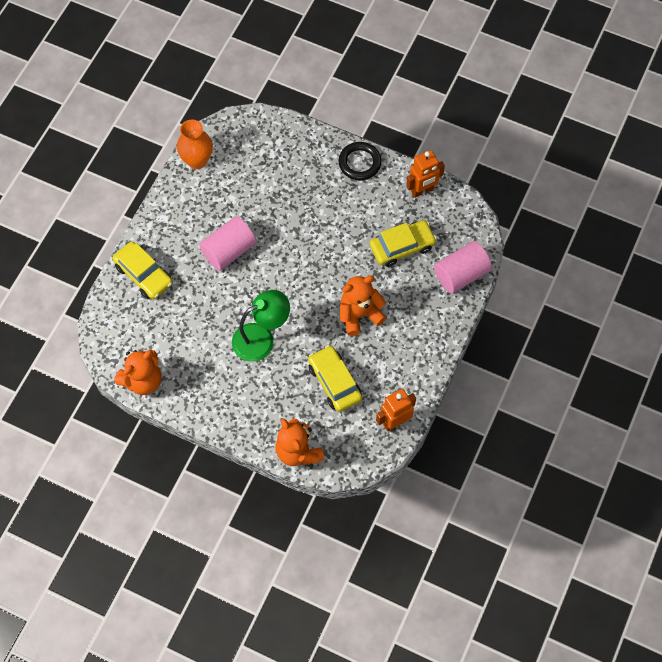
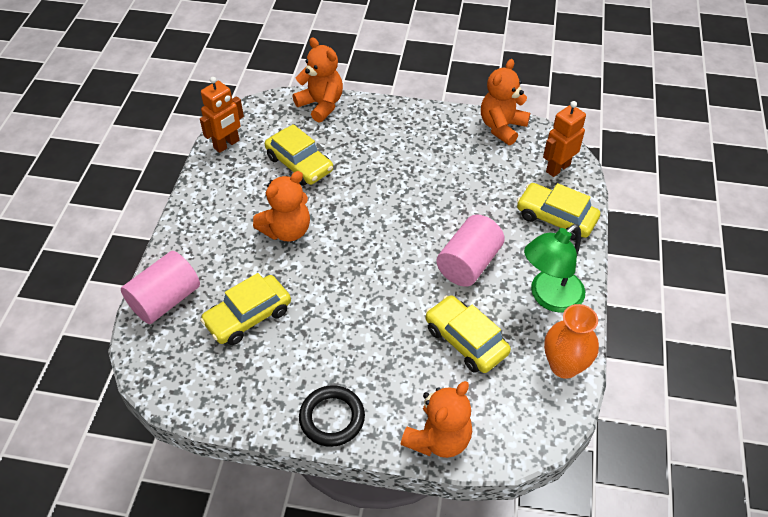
camera: 165 degrees right, 15 degrees down
green lamp [232,290,290,362] -> green lamp moved to [524,224,585,313]
orange robot [406,150,445,198] -> orange robot moved to [543,101,586,177]
none -> orange teddy bear [401,381,472,458]
none -> yellow car [426,295,511,373]

